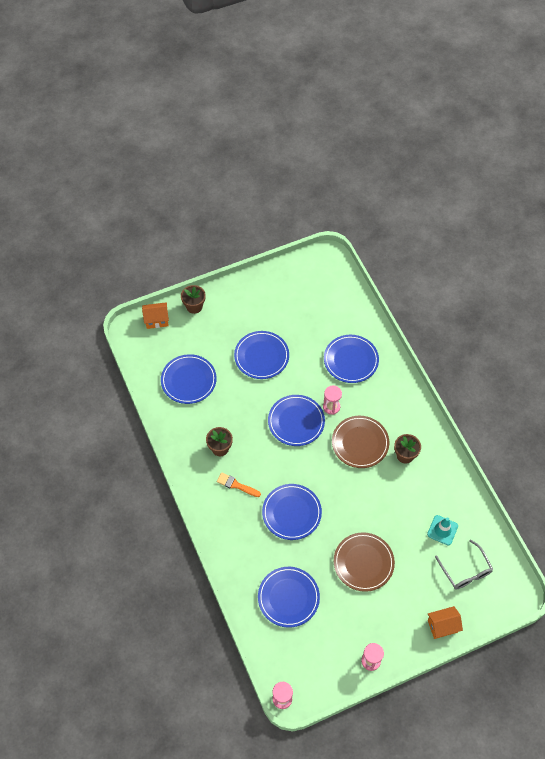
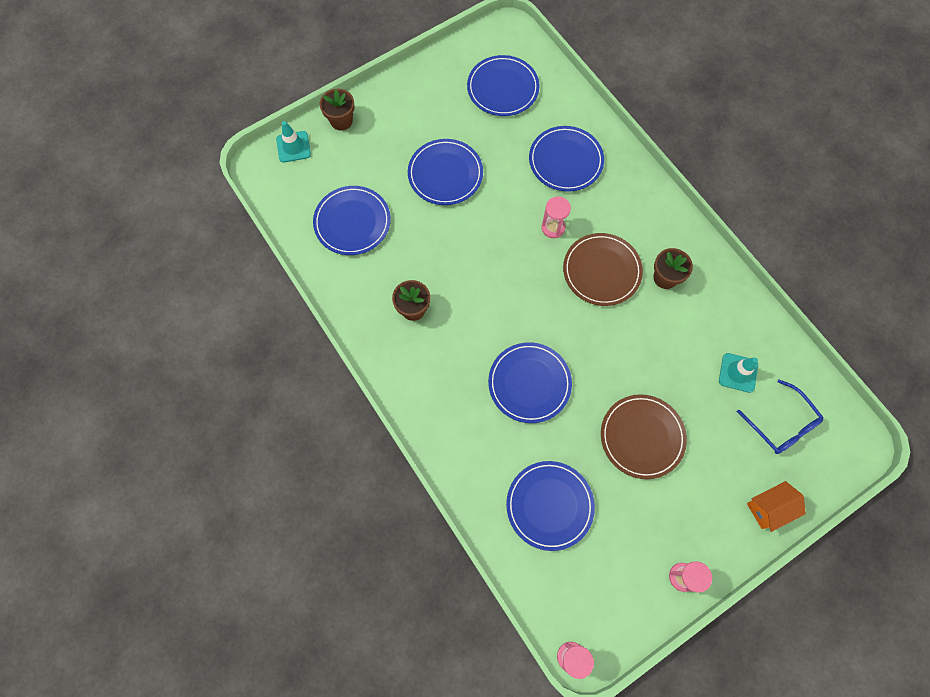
camera: 10 degrees left, 10 degrees up
orange house [142,302,169,329] -> turquoise traffic cone [276,121,311,163]
orange brush [217,472,261,497] -> none
blue plate [268,395,325,446] -> blue plate moved to [467,55,540,116]
grey glasses [435,539,493,590] -> blue glasses [737,379,823,454]

